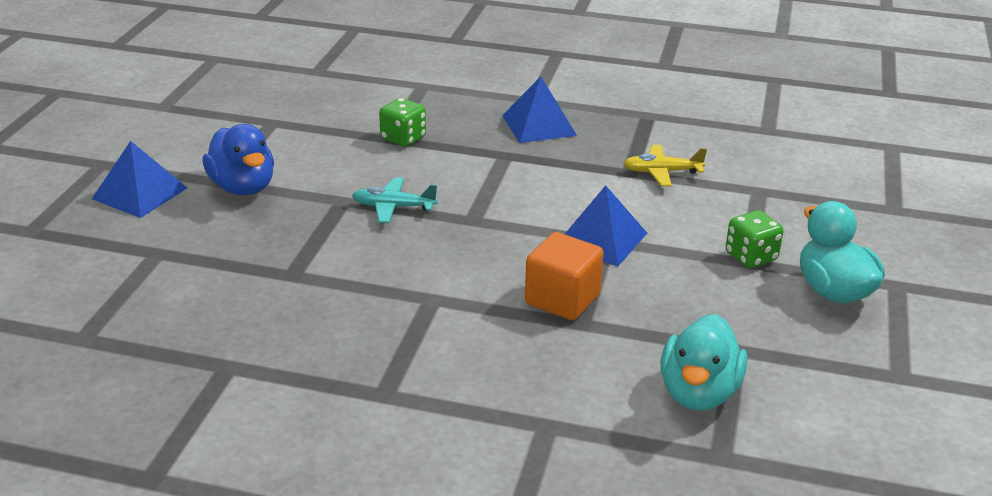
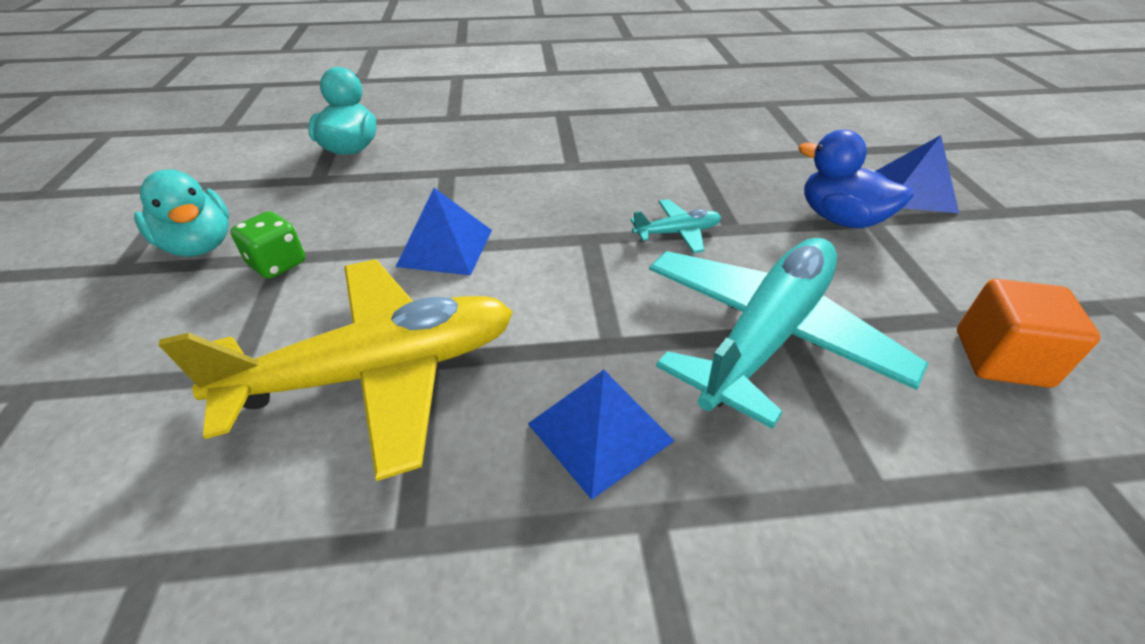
camera: 160 degrees right, 10 degrees up
green dice [379,98,426,147] -> turquoise plane [649,238,929,429]
orange cube [525,232,603,320] -> orange cube moved to [957,279,1101,388]
yellow plane [623,145,707,186] -> yellow plane [159,259,513,481], size x2.39

